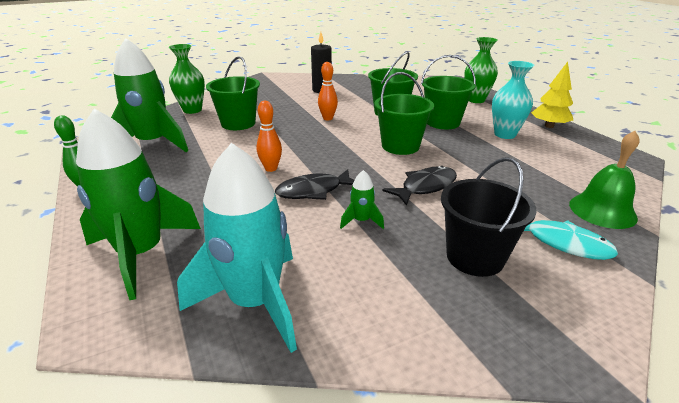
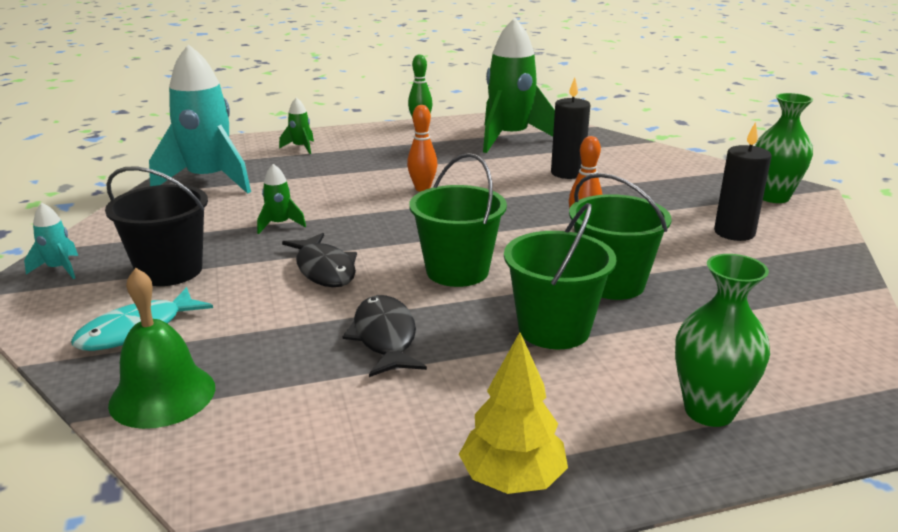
camera: 100 degrees right, 5 degrees down
green rocket [76,108,201,300] -> green rocket [279,97,314,154], size x0.42
green vase [169,44,205,114] -> green vase moved to [755,93,813,203]
green bucket [206,56,260,130] -> black candle [551,78,590,179]
black fish [275,169,354,200] -> black fish moved to [343,295,427,377]
turquoise vase [492,61,534,139] -> none
none -> turquoise rocket [24,203,78,279]

